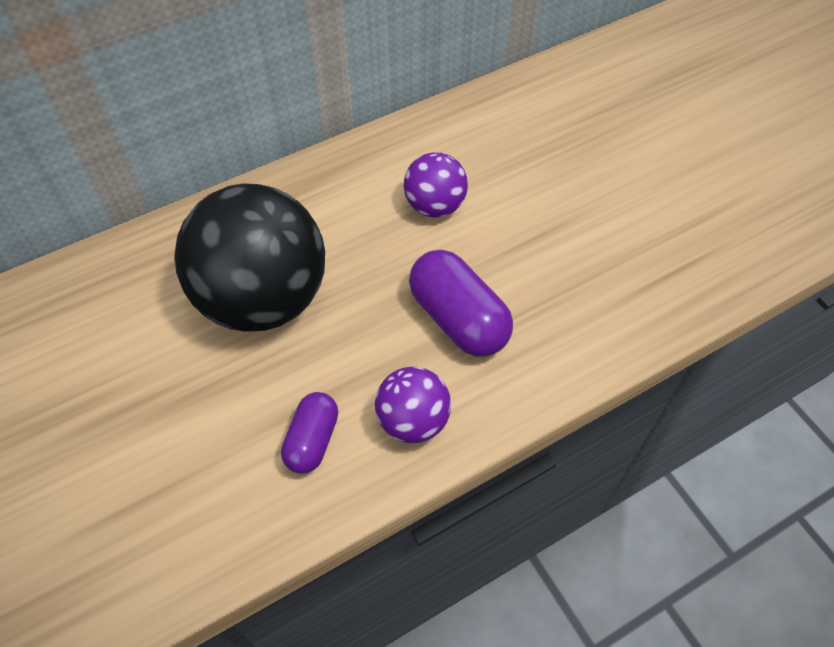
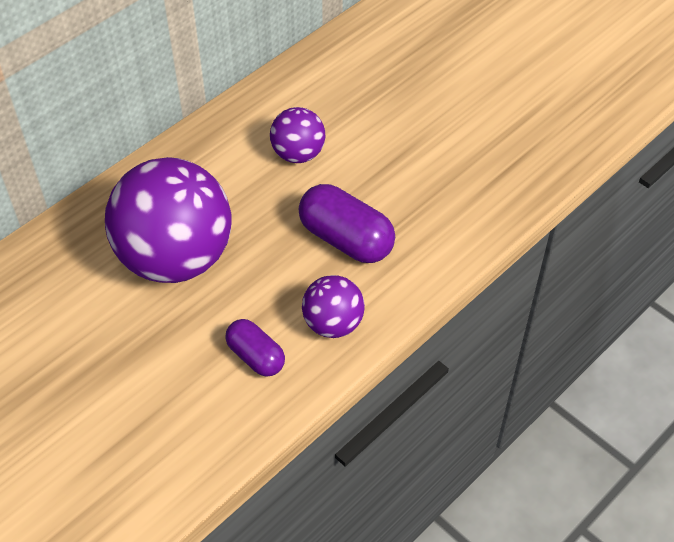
camera: 15 degrees left, 5 degrees down
black ball [174,183,325,332] -> purple ball [105,157,232,283]
purple capsule [281,392,338,474] -> purple capsule turned 45 degrees counterclockwise [225,319,285,377]

